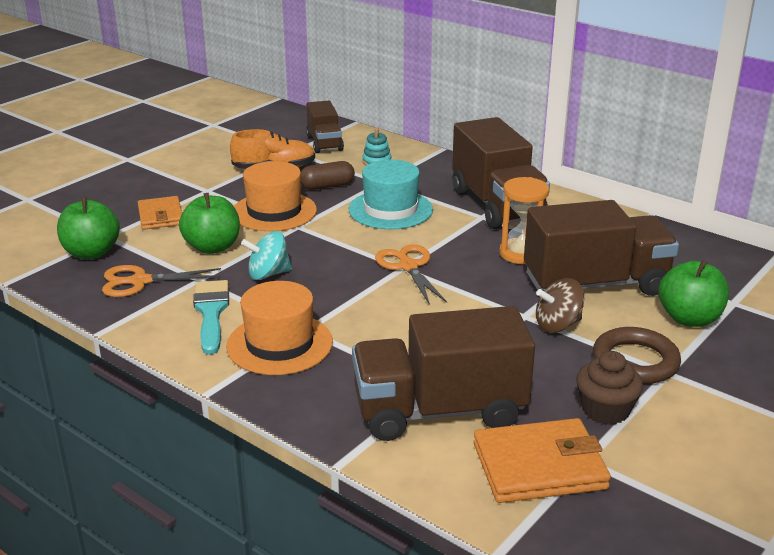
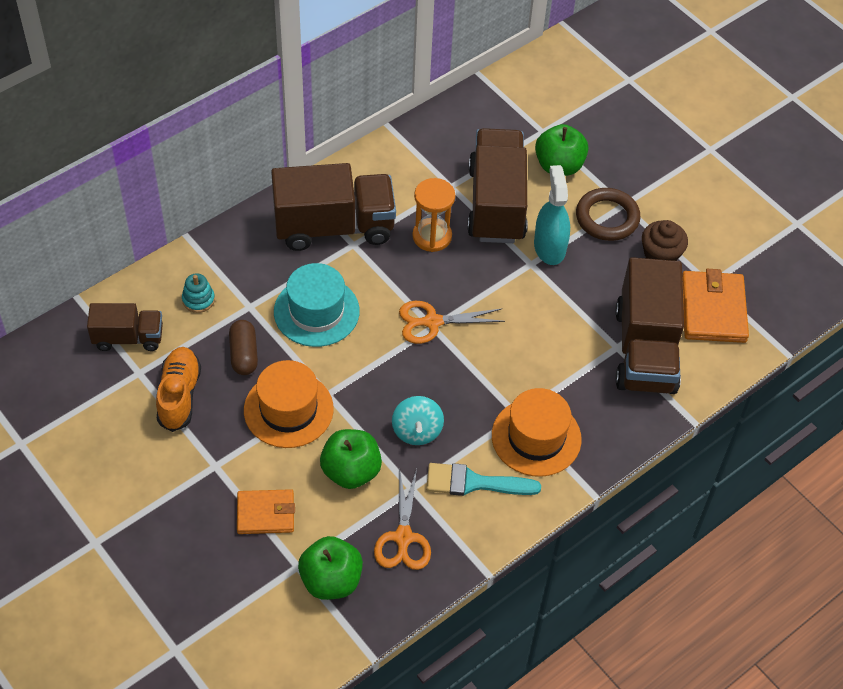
camera: 80 degrees left, 25 degrees up
brown spinning top [536,278,584,333] -> turquoise spray bottle [534,165,570,265]

